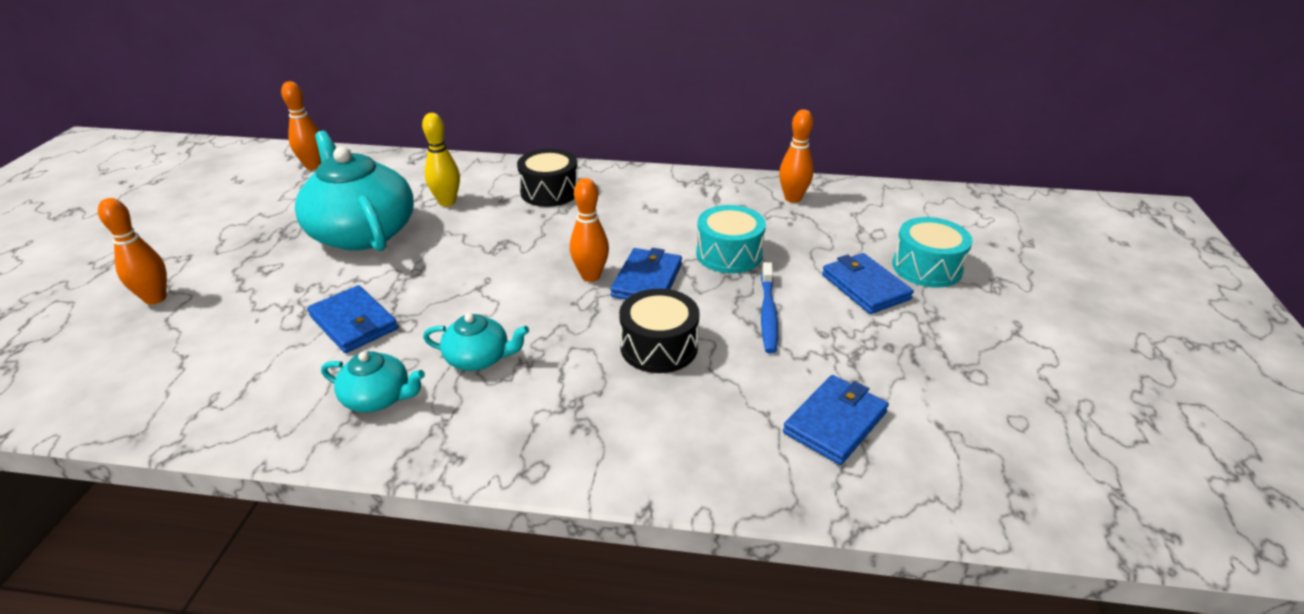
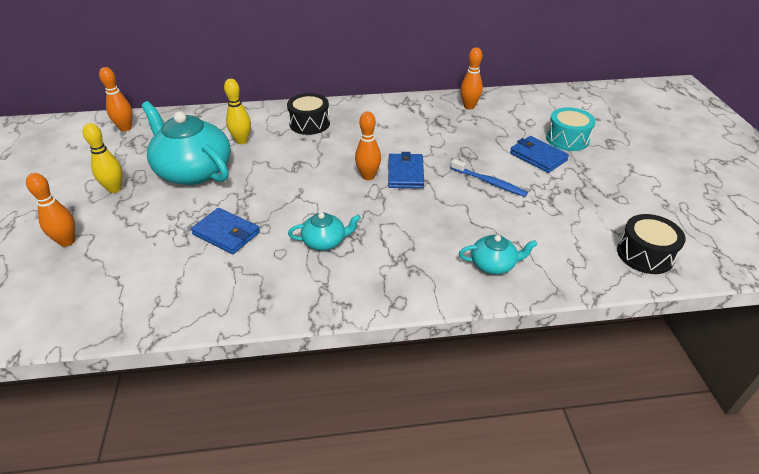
camera: 15 degrees left, 5 degrees up
turquoise teapot [321,351,425,412] -> turquoise teapot moved to [459,235,537,275]
black drum [619,289,700,373] -> black drum moved to [617,214,686,274]
turquoise drum [696,205,766,273] -> none
blue toothbrush [761,262,778,354] -> blue toothbrush turned 45 degrees counterclockwise [451,159,528,197]
blue wallet [783,375,889,465] -> none
none -> yellow bowling pin [83,123,122,193]

